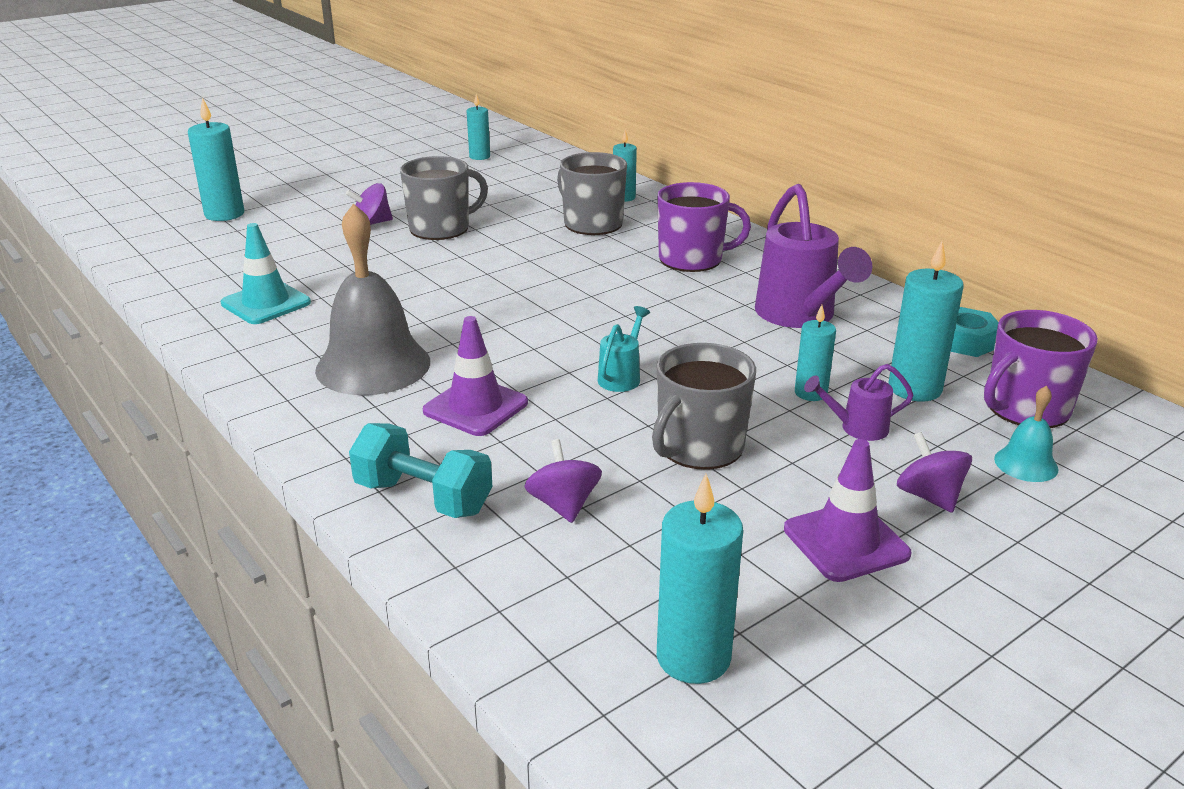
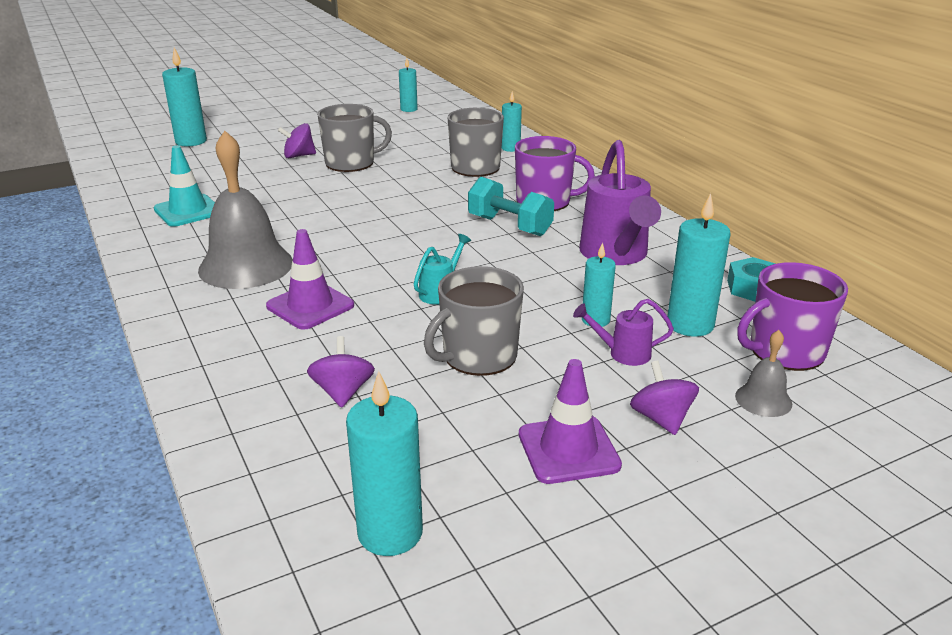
camera: 10 degrees right, 0 degrees up
turquoise dumbbell [349,423,492,518] -> turquoise dumbbell moved to [468,177,554,236]
turquoise bell [994,386,1059,482] -> grey bell [735,330,792,417]

